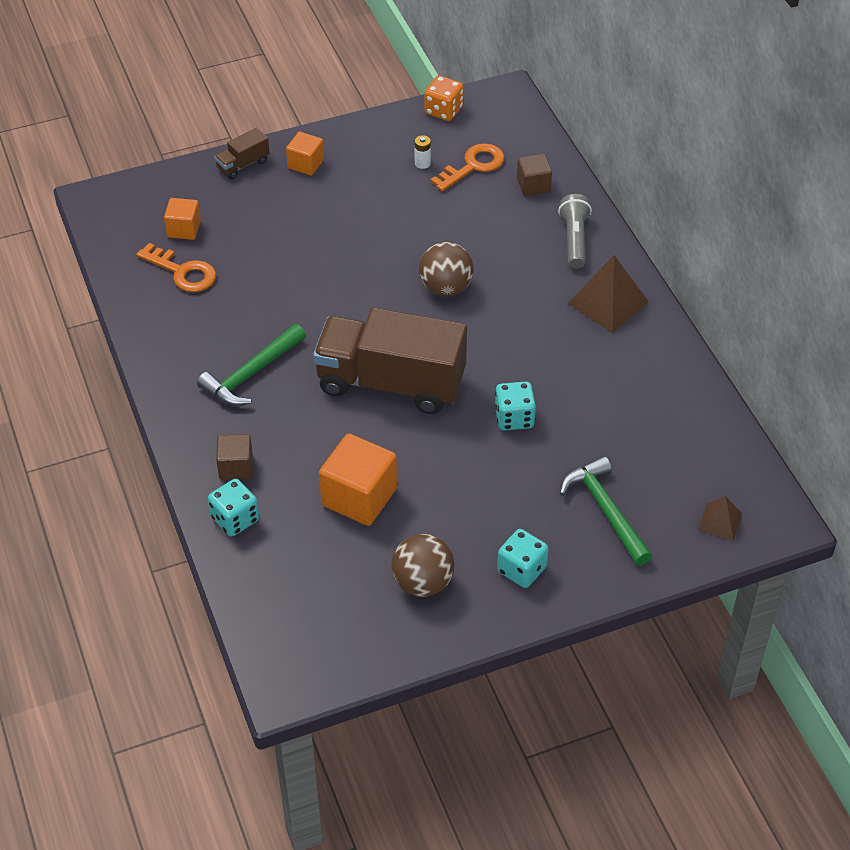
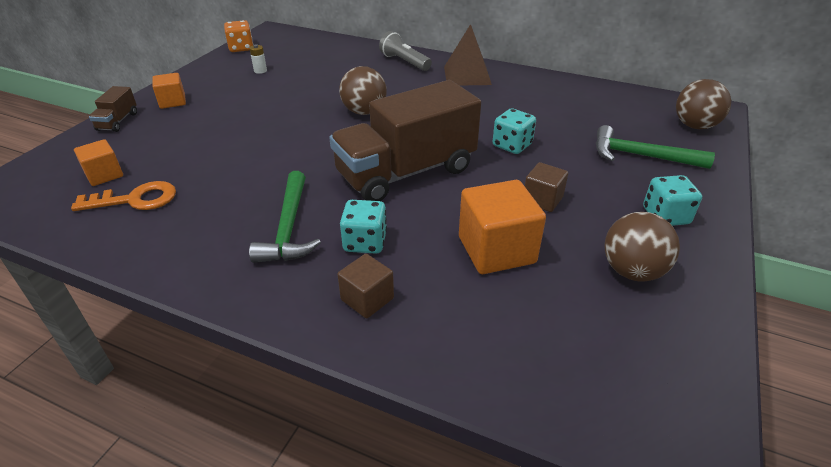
camera: 45 degrees left, 10 degrees down
turquoise dice [208,479,259,537] -> turquoise dice moved to [340,200,387,254]
orange key [431,143,504,192] -> none
brown cube [517,154,552,196] -> brown cube moved to [525,162,568,212]
brown pyramid [698,496,742,541] -> brown ball [676,79,731,129]

